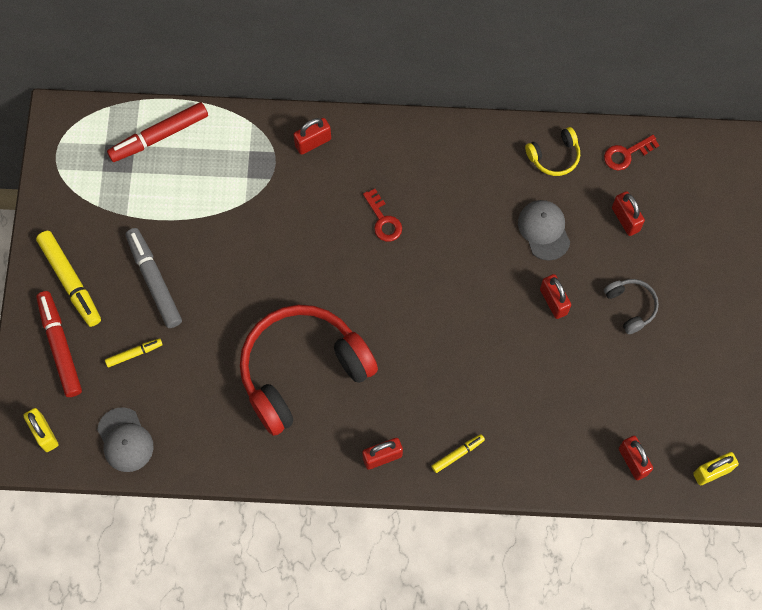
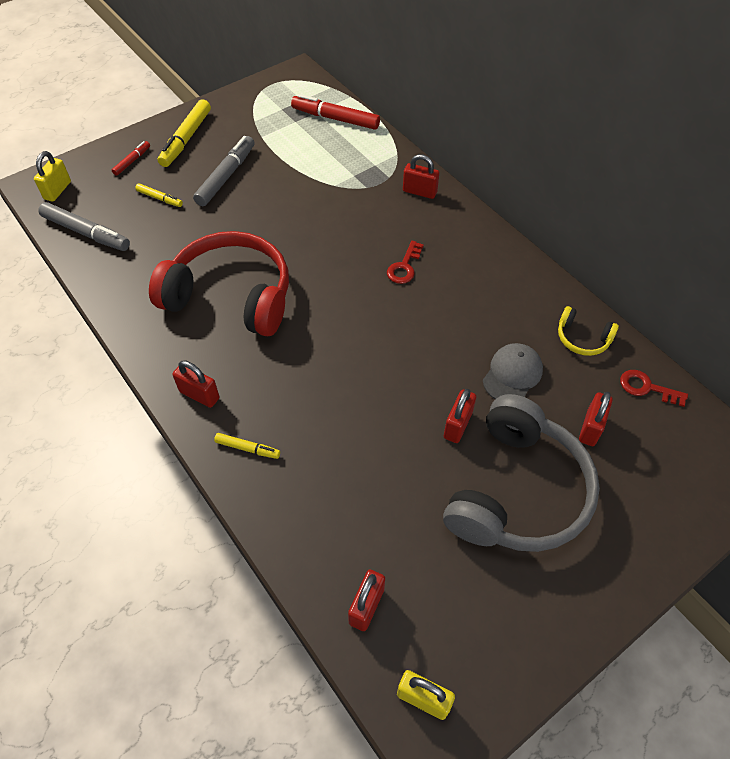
camera: 50 degrees right, 15 degrees down
red marker [36,291,82,397] -> red marker [112,141,150,176], size x0.53
grey cap [97,407,153,472] -> grey marker [38,202,130,251]
grey headphones [604,279,659,334] -> grey headphones [443,394,600,552], size x2.35

